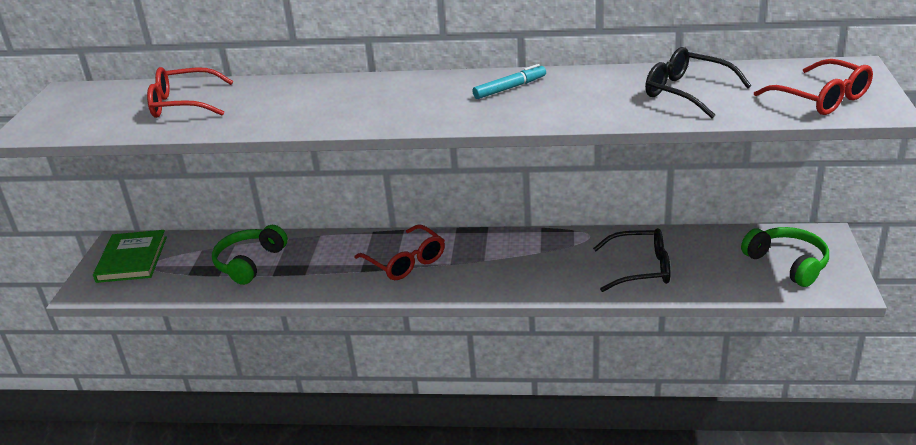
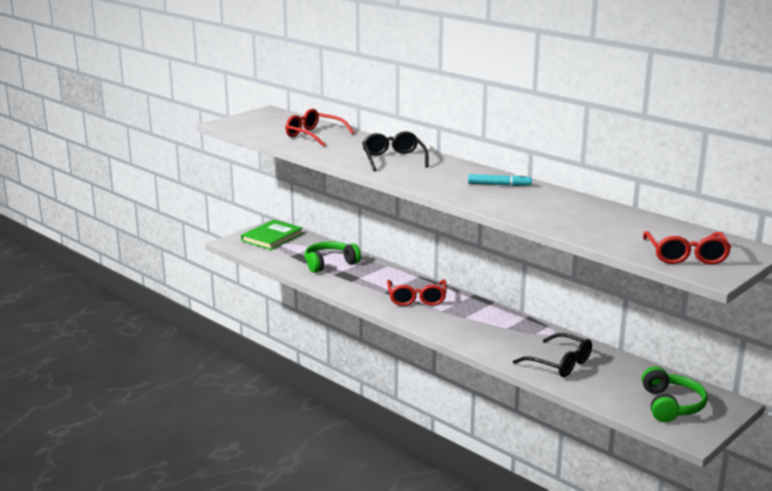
camera: 35 degrees right, 10 degrees down
black glasses [645,47,751,118] -> black glasses moved to [362,131,429,171]

